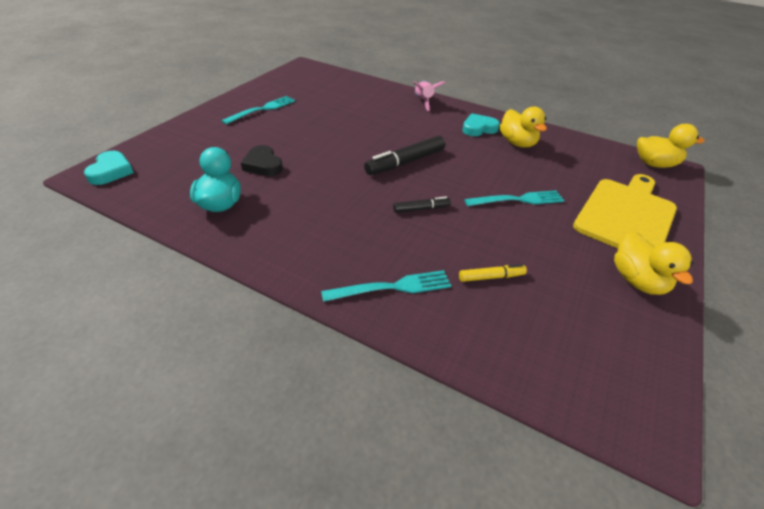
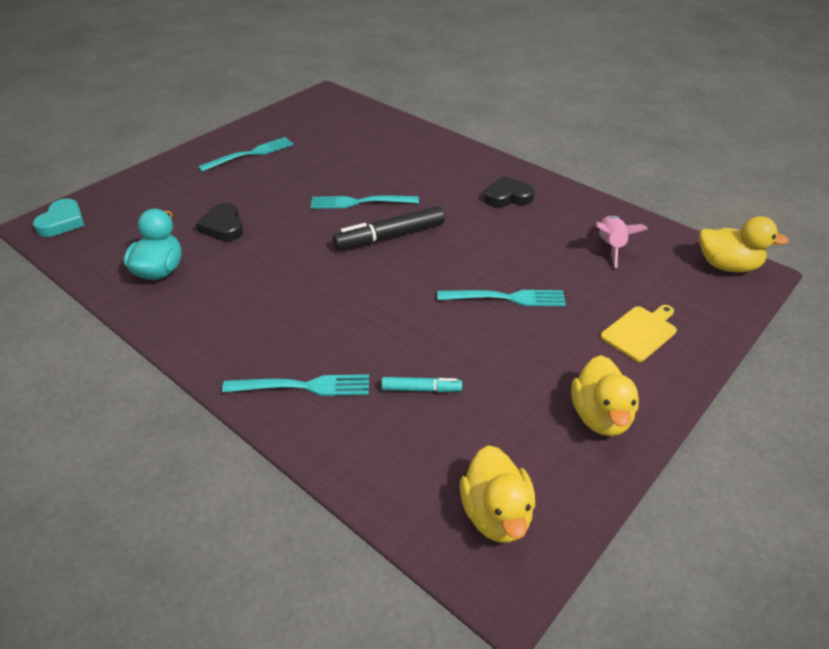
camera: 15 degrees right, 0 degrees up
black marker [393,196,451,213] -> none
pink rocket [413,81,446,111] -> pink rocket moved to [596,216,648,268]
yellow marker [459,264,527,282] -> turquoise marker [381,377,462,392]
turquoise heart [462,113,500,136] -> black heart [484,176,535,207]
yellow duck [500,107,547,148] -> yellow duck moved to [460,445,535,543]
yellow cutting board [573,174,677,248] -> yellow cutting board [601,305,677,362], size x0.49
none -> turquoise fork [310,195,419,209]

